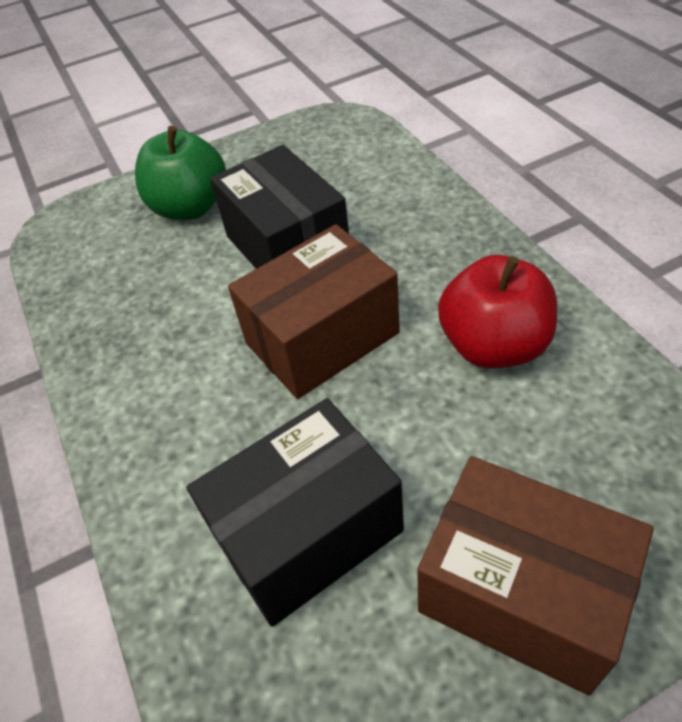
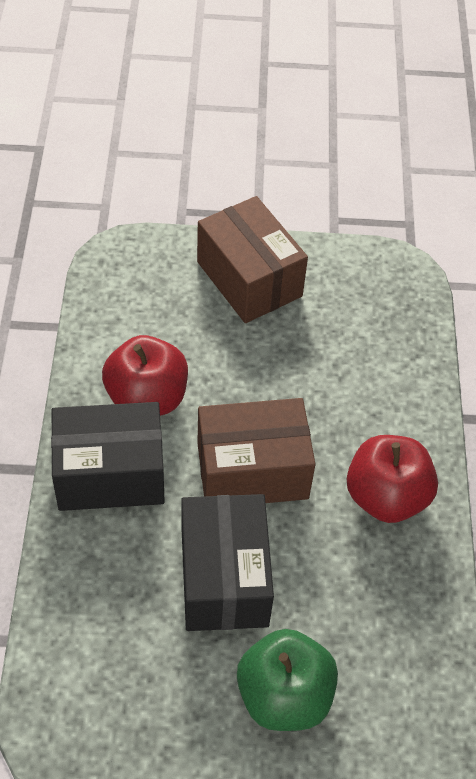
camera: 160 degrees left, 5 degrees up
black box [186,398,404,627] -> black box moved to [51,402,165,511]
none -> red apple [347,435,438,523]

